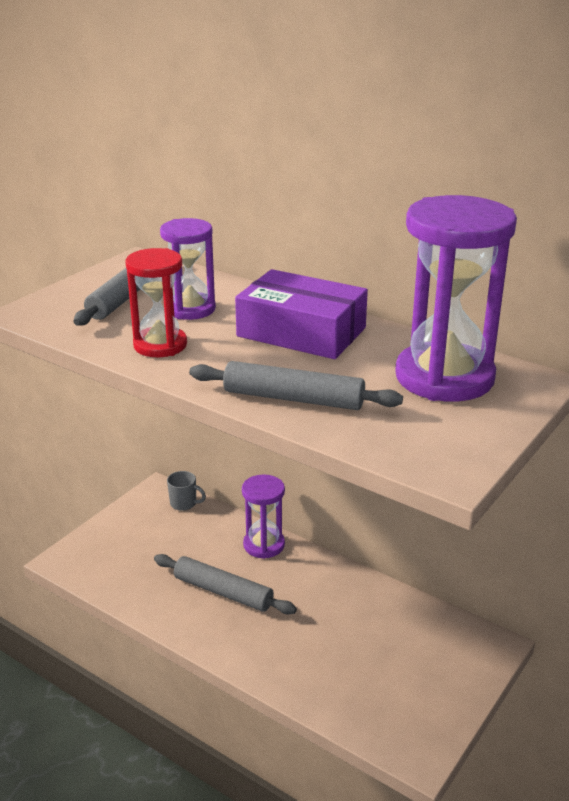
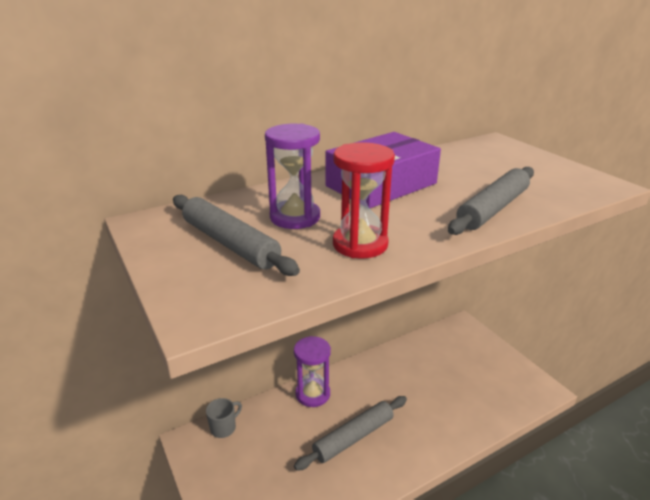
camera: 65 degrees left, 0 degrees up
purple hourglass [395,195,517,402] -> none

